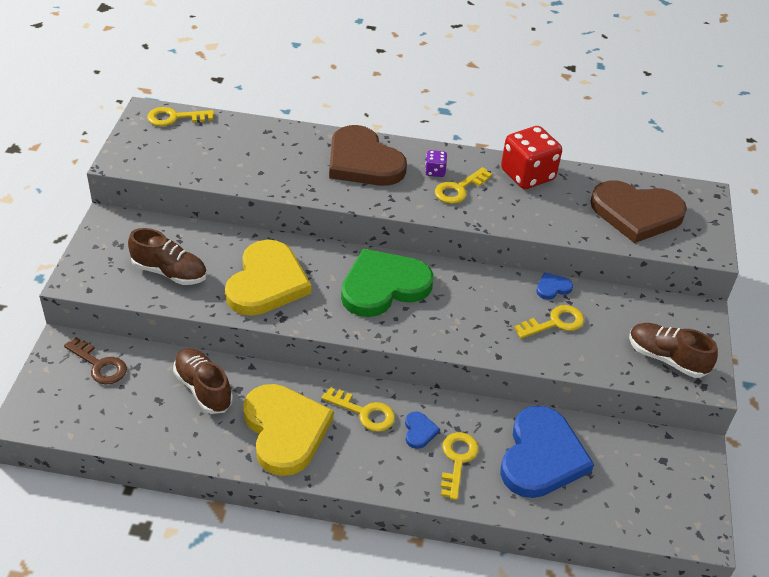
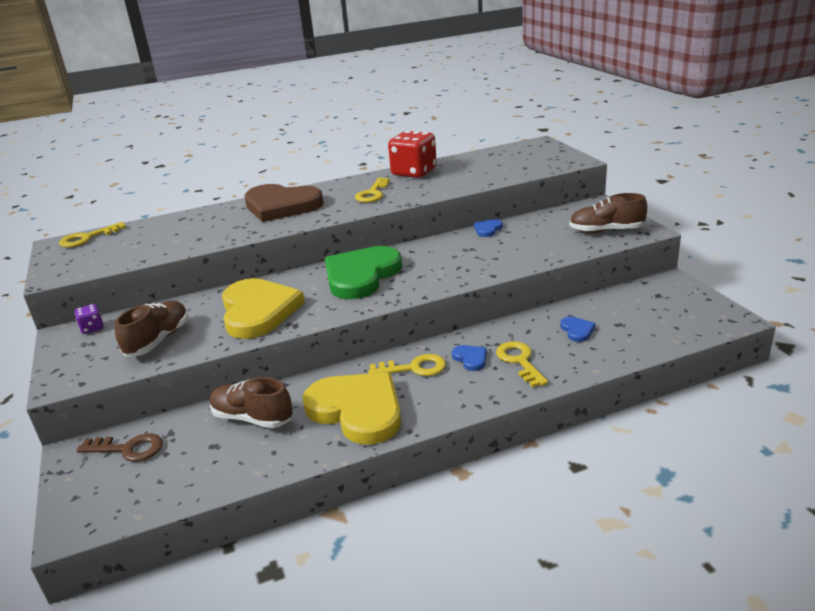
camera: 25 degrees left, 15 degrees down
brown shoe [128,228,207,285] -> brown shoe turned 60 degrees counterclockwise [115,301,189,357]
purple dice [425,150,447,177] -> purple dice moved to [75,304,103,334]
blue heart [500,406,594,498] -> blue heart [560,317,595,342], size x0.40
yellow key [514,305,584,339] -> none
brown heart [590,180,687,243] -> none

